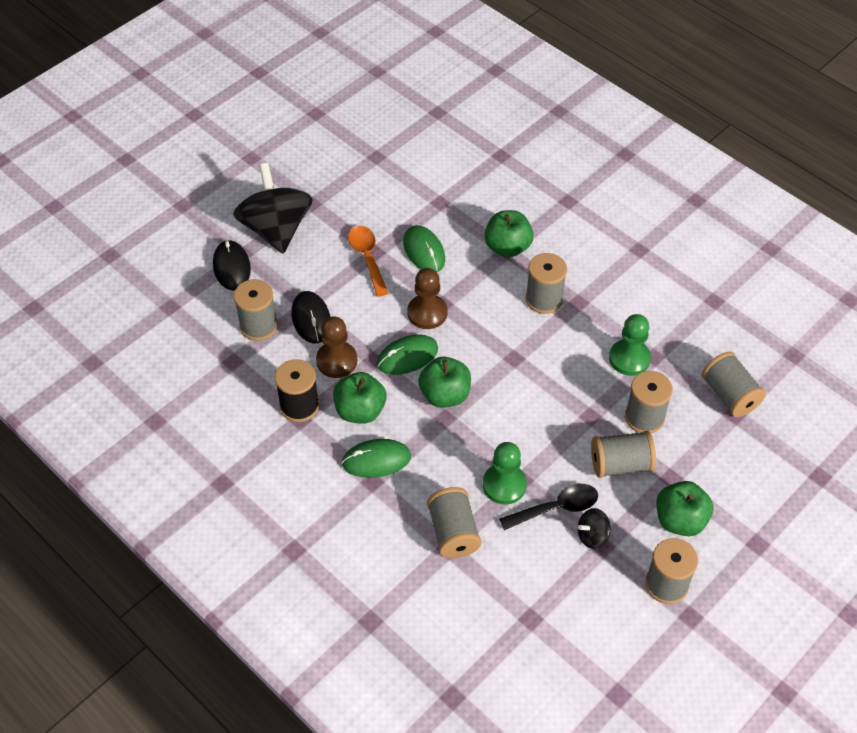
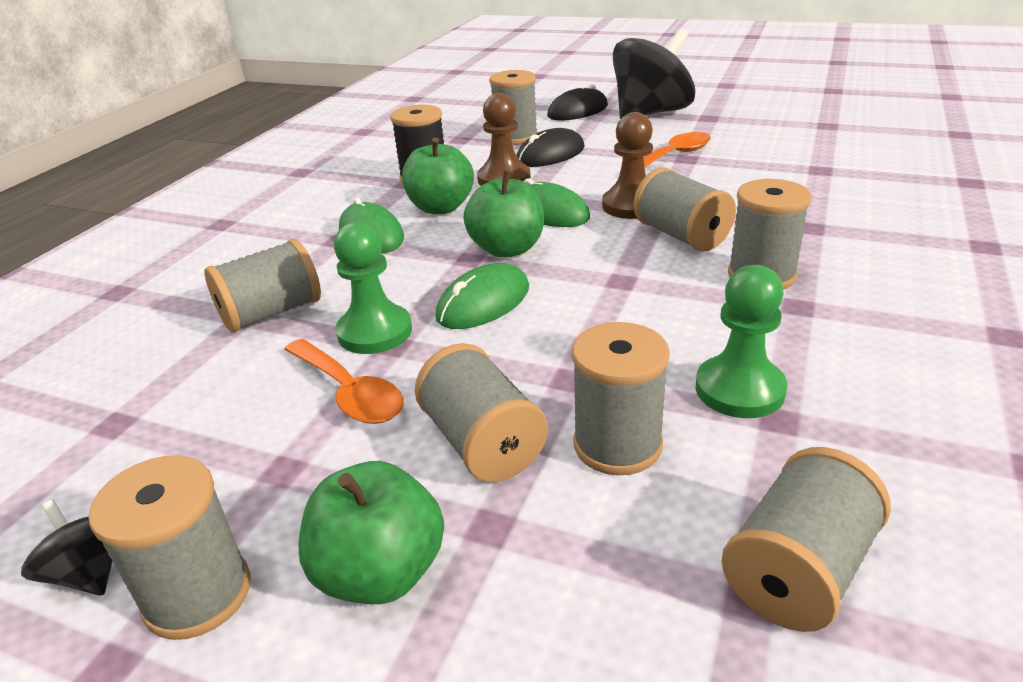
camera: 70 degrees right, 20 degrees down
green mouse [403,225,445,272] -> green mouse moved to [435,263,529,329]
green apple [485,210,534,258] -> none
black spoon [499,484,598,530] -> orange spoon [284,339,404,424]
black spinning top [578,508,610,549] -> black spinning top moved to [21,499,112,595]
none -> grey spool [633,168,736,252]

